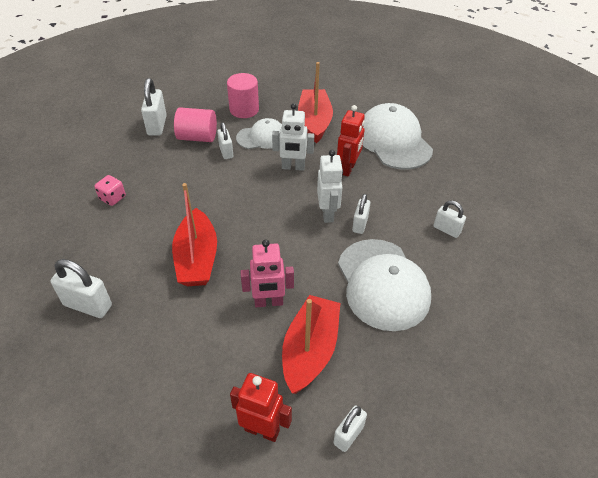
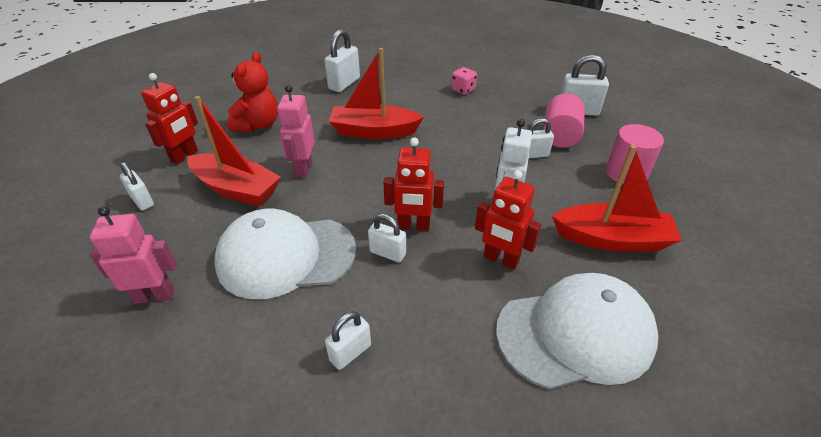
camera: 100 degrees right, 5 degrees down
white cap [236,118,282,149] -> none
white robot [317,150,343,223] -> red robot [383,137,444,231]
none -> pink robot [90,206,176,304]
none -> red teddy bear [227,52,278,132]

